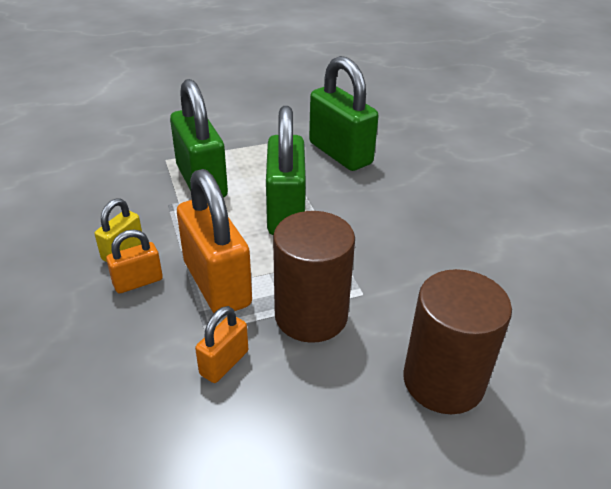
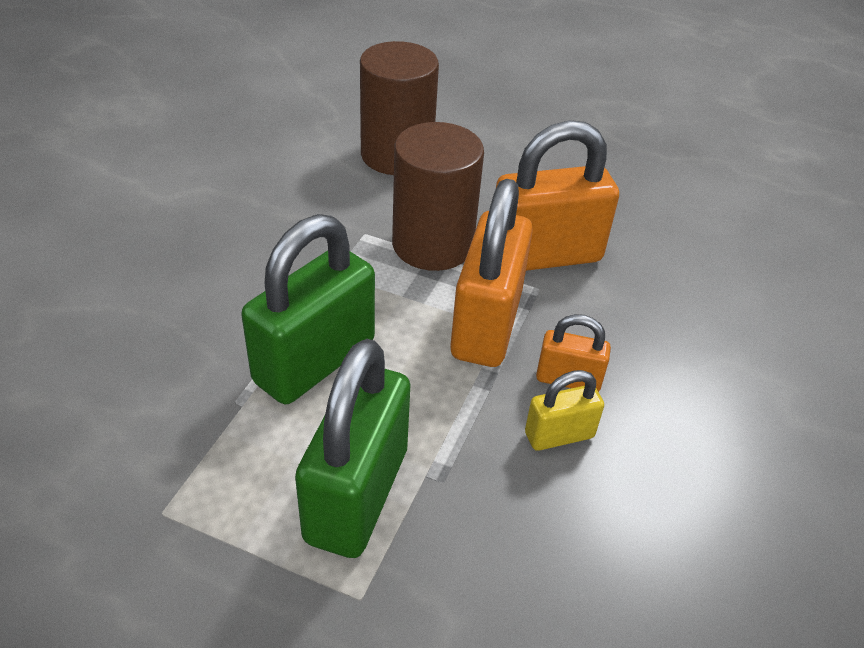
camera: 140 degrees left, 5 degrees up
orange padlock [195,306,248,383] -> orange padlock [496,120,619,271], size x1.99
green padlock [309,56,379,171] -> none

